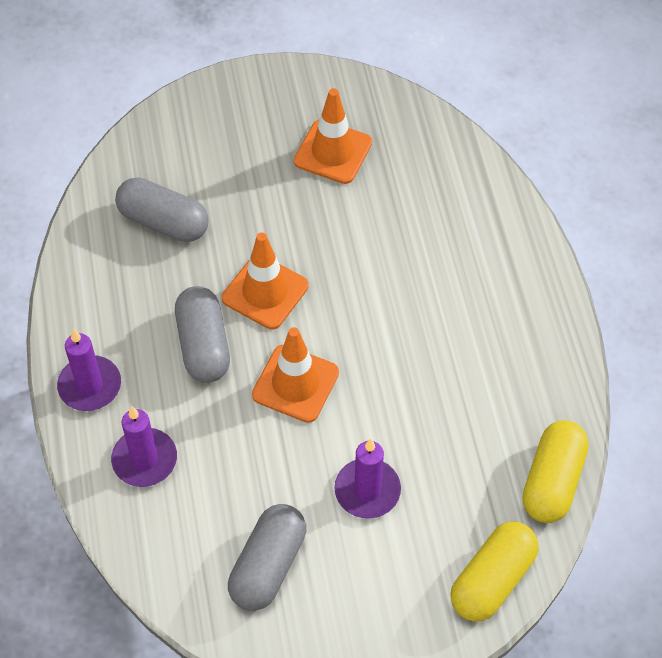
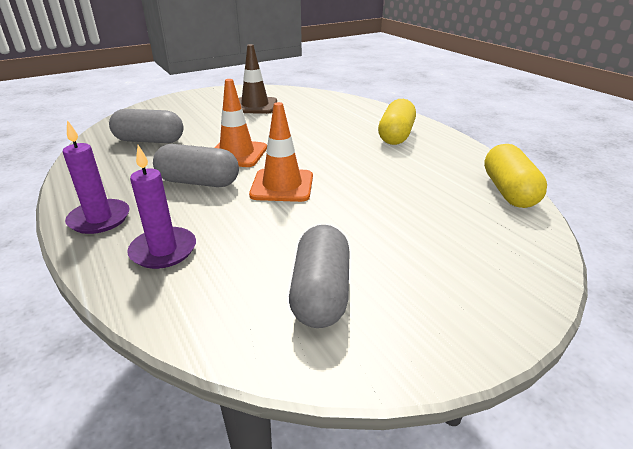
camera: 20 degrees left, 25 degrees down
grey capsule [175,286,230,383] -> grey capsule turned 45 degrees counterclockwise [153,144,239,187]
orange traffic cone [294,88,372,184] -> brown traffic cone [239,44,277,114]
purple candle [334,439,401,519] -> none
yellow capsule [451,521,539,622] -> yellow capsule moved to [378,99,416,145]

